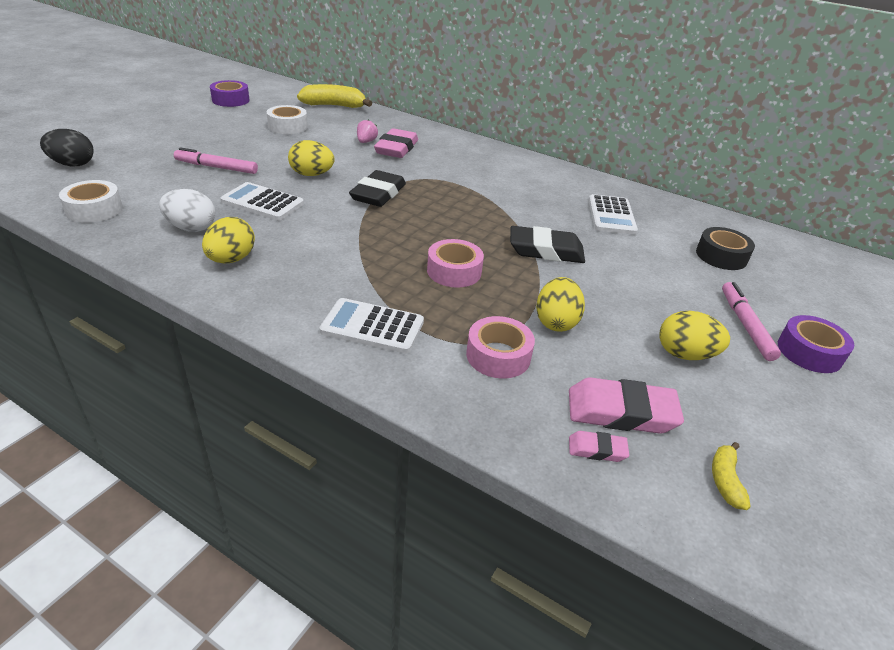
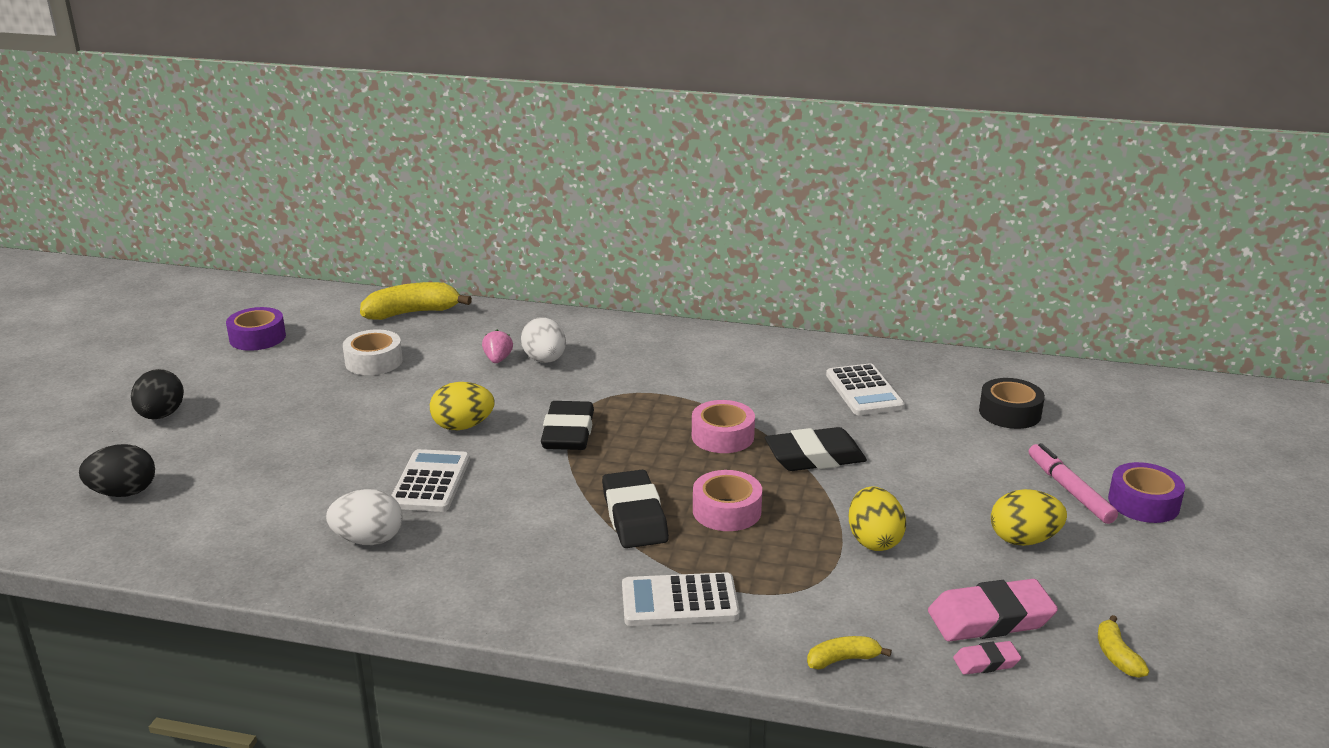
camera: 15 degrees left, 10 degrees down
white tape [59,180,123,223] -> none
pink marker [174,147,258,174] -> none
yellow egg [202,217,255,264] -> none
white calculator [220,182,304,220] -> white calculator turned 90 degrees clockwise [391,449,470,512]
pink eraser [374,128,418,158] -> white egg [521,317,566,363]
pink tape [466,316,535,379] -> pink tape moved to [692,400,755,453]
none -> black egg [131,369,184,419]
none -> black eraser [602,470,669,548]
none -> yellow banana [807,636,892,670]

